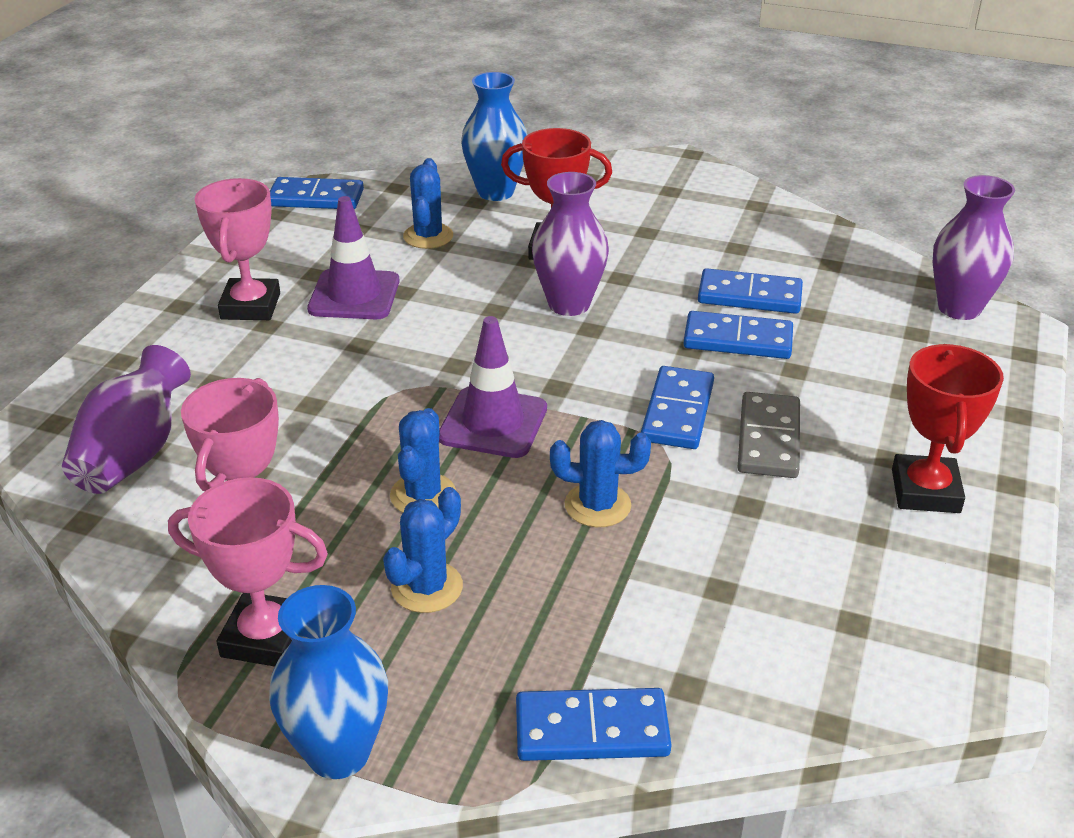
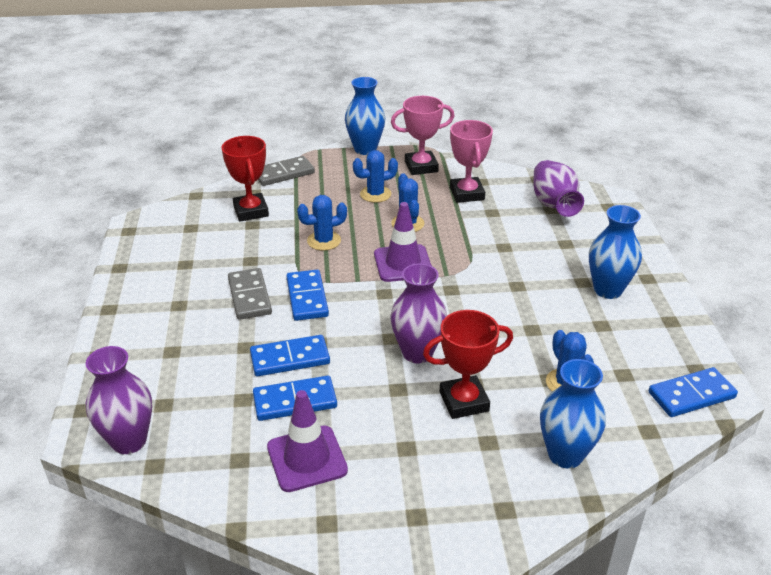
camera: 155 degrees right, 0 degrees up
pink trophy [194,178,280,320] -> blue vase [589,205,642,299]
purple traffic cone [307,196,400,319] -> purple traffic cone moved to [267,390,348,492]
blue cactus [383,487,463,613] -> blue cactus turned 60 degrees clockwise [353,150,398,203]
blue domino [516,688,671,761] -> grey domino [258,156,315,186]
red trophy [892,344,1004,513] -> red trophy moved to [222,136,269,222]

